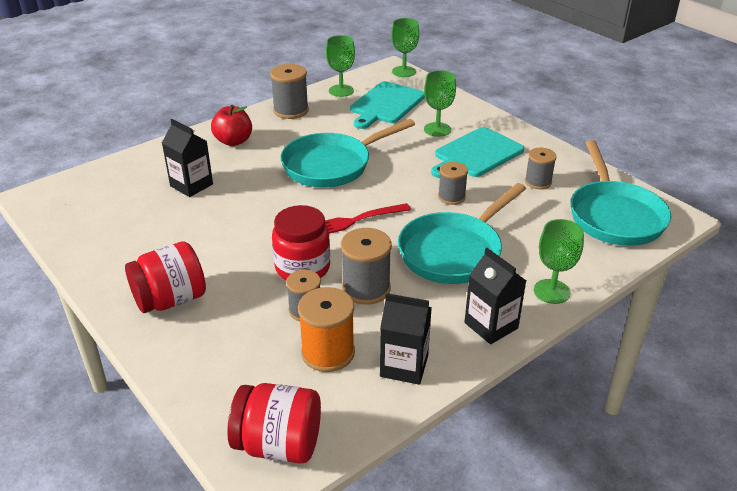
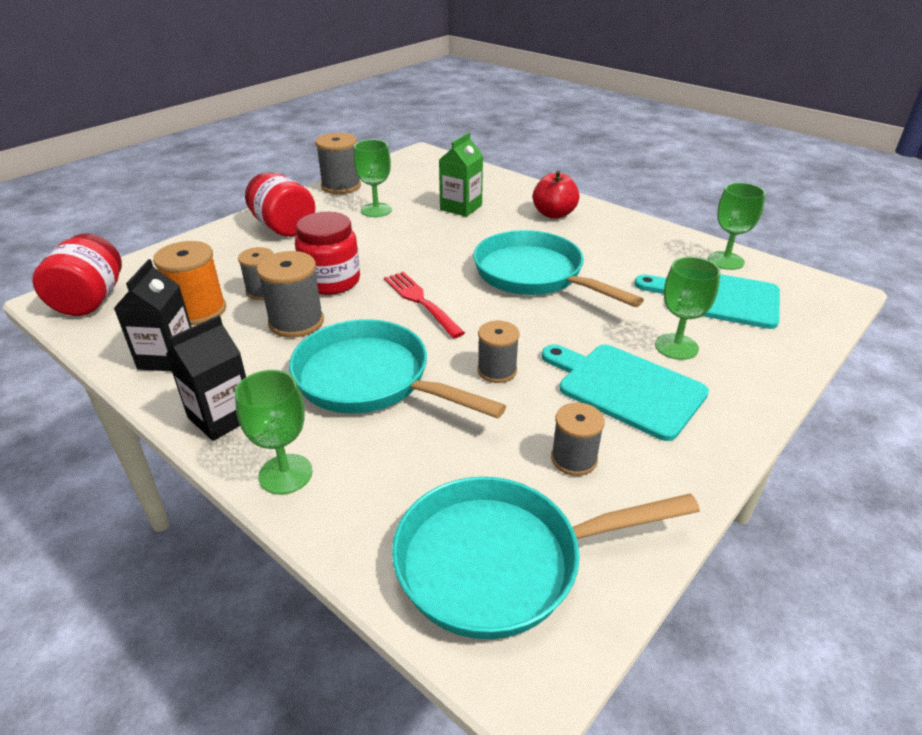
camera: 80 degrees right, 0 degrees up
black carton [162,119,213,197] -> green carton [439,133,483,217]
grey spool [270,64,309,119] -> grey spool moved to [315,133,361,194]
green goblet [391,18,419,77] -> green goblet moved to [354,139,392,217]

